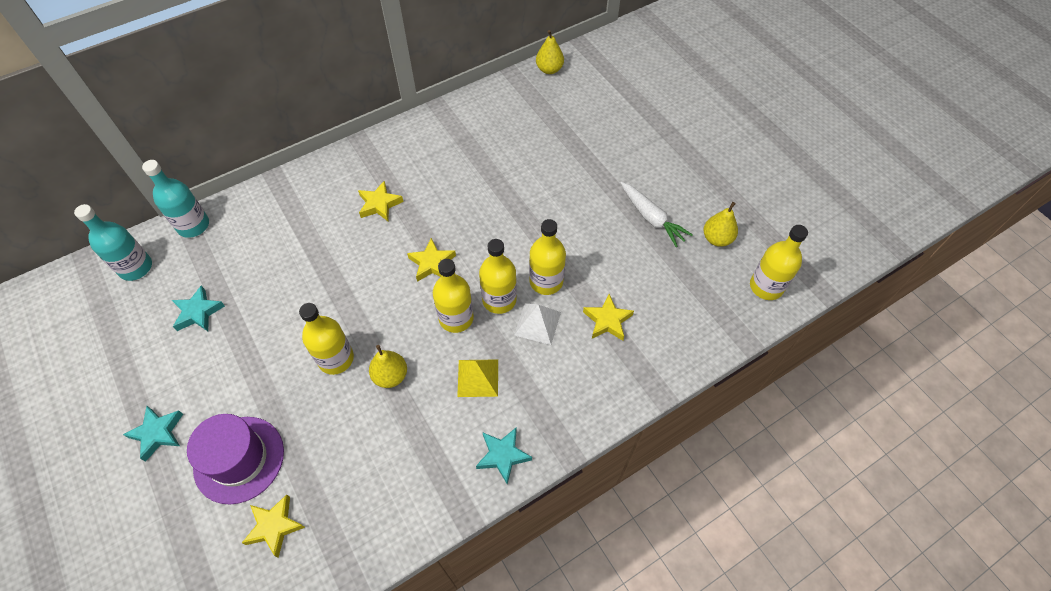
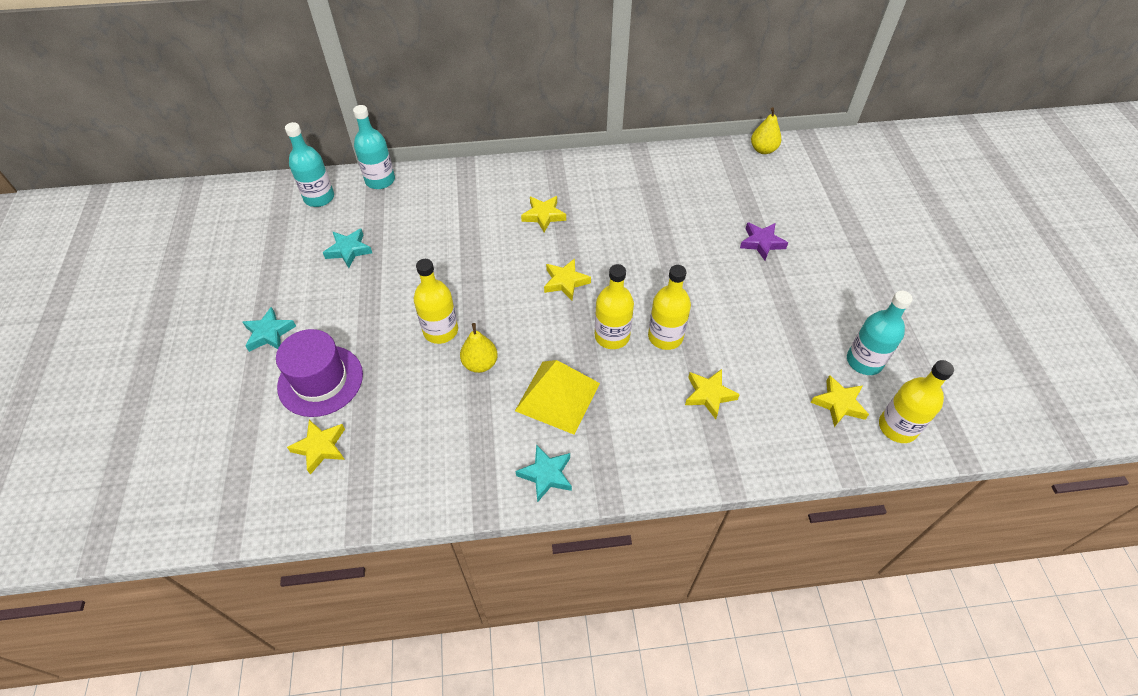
camera: 25 degrees right, 5 degrees down
yellow bottle [433,259,474,333] -> none
yellow pyramid [457,359,498,397] -> yellow pyramid [515,360,600,434], size x1.57
white pyramid [514,303,561,345] -> none
white carrot [621,182,693,247] -> none
yellow pear [703,202,738,247] -> turquoise bottle [847,291,913,375]
none -> purple star [740,222,788,260]
none -> yellow star [811,375,869,427]

